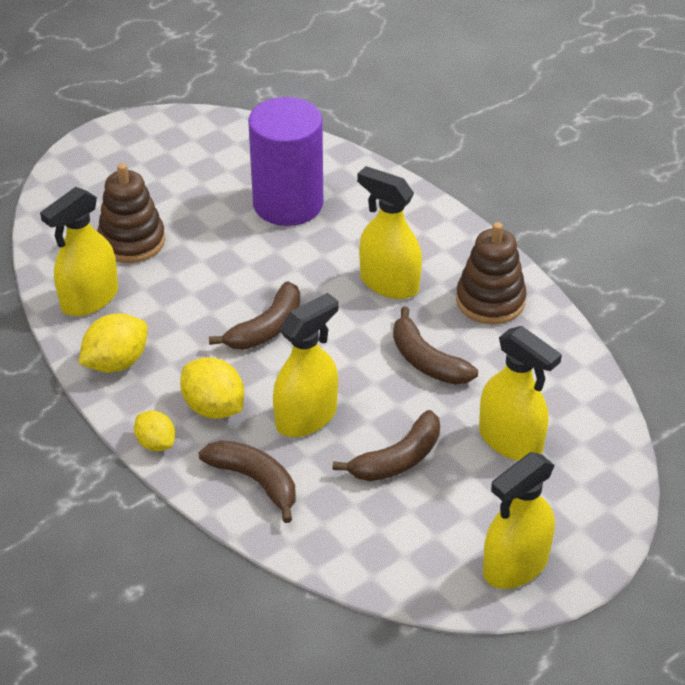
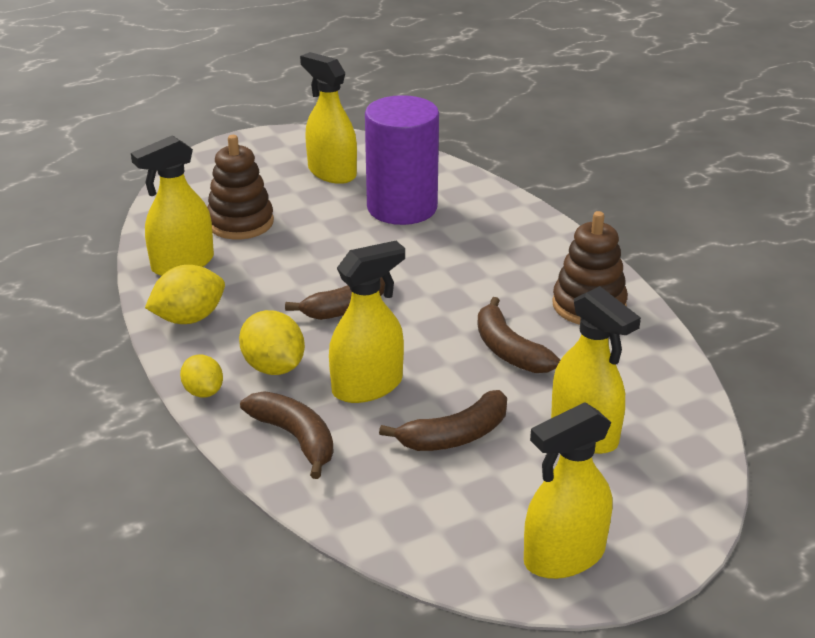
camera: 10 degrees right, 10 degrees down
yellow spray bottle [357,166,422,299] -> yellow spray bottle moved to [300,52,357,184]

